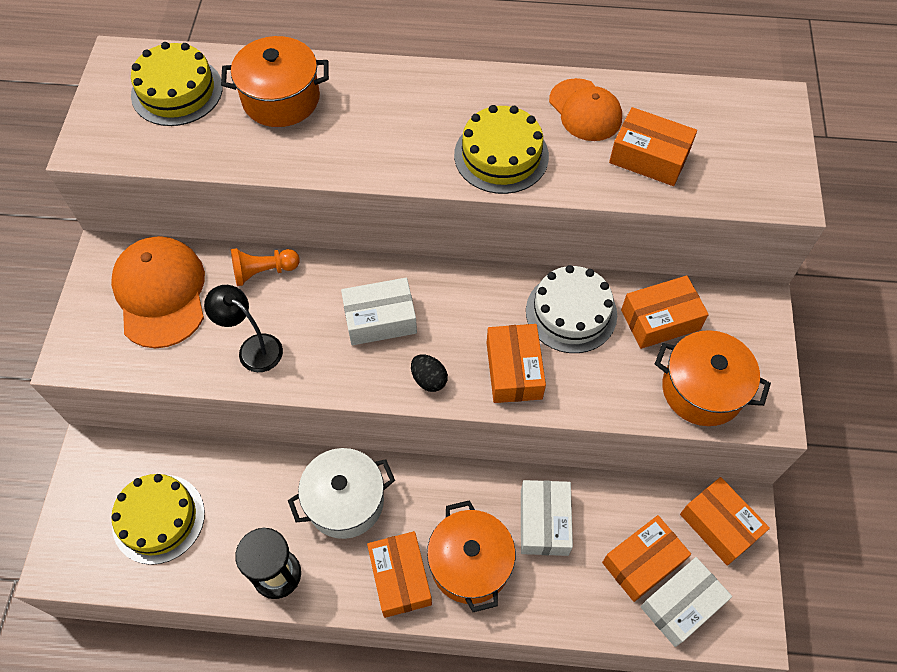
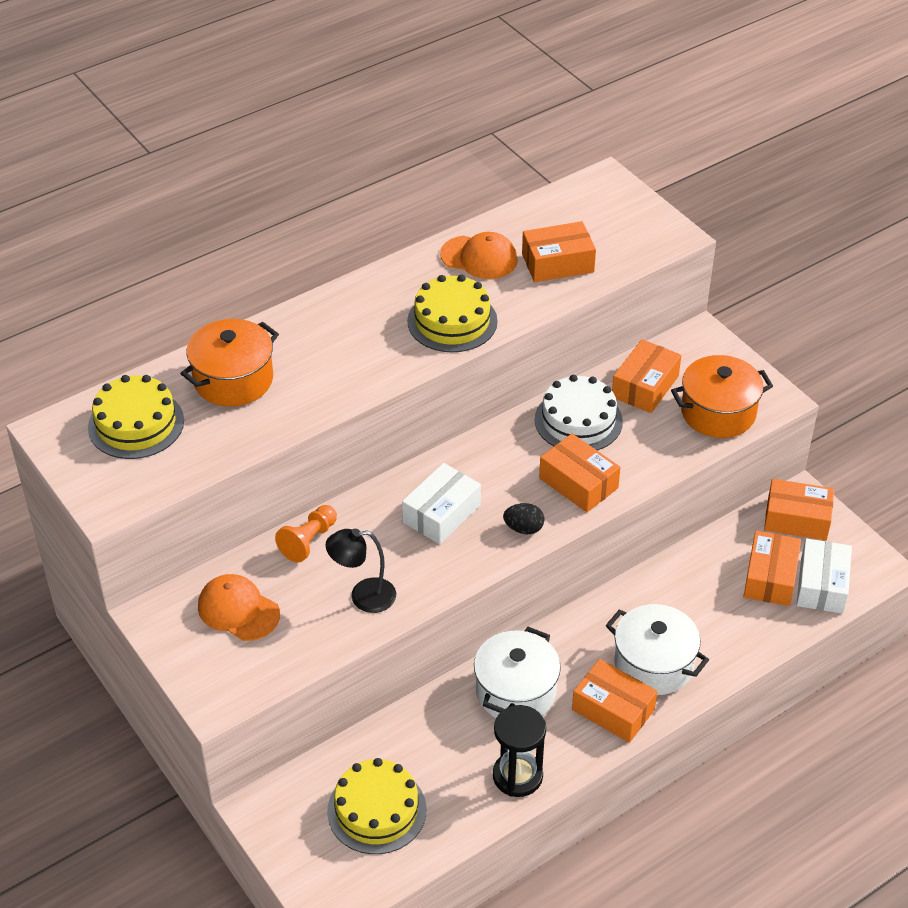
camera: 40 degrees left, 15 degrees down
orange cap [111,236,205,348] -> orange cap [198,574,280,641], size x0.66
orange pot [427,500,516,612] -> white pot [606,604,709,695]
white box [521,480,573,556] -> none

